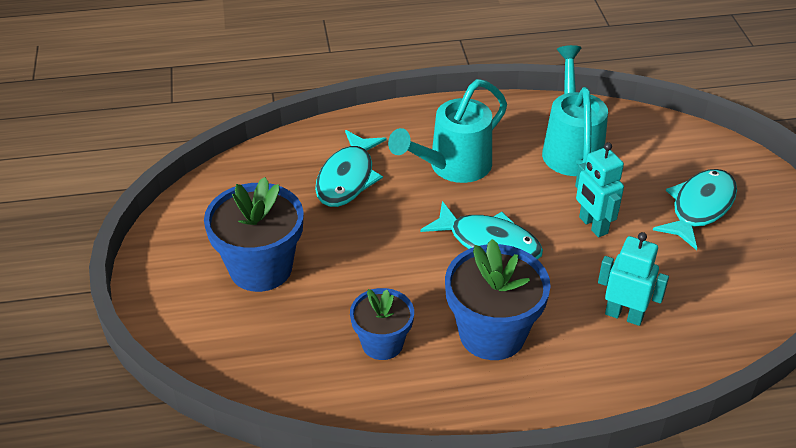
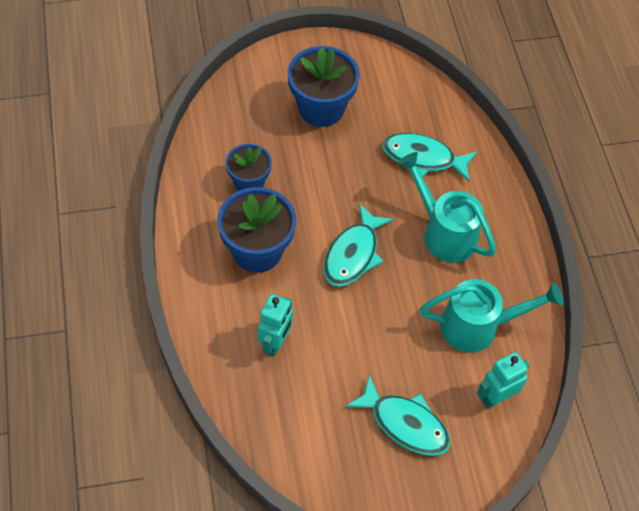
camera: 85 degrees right, 15 degrees up
turquoise robot [575,142,624,237] -> turquoise robot moved to [477,352,529,409]

